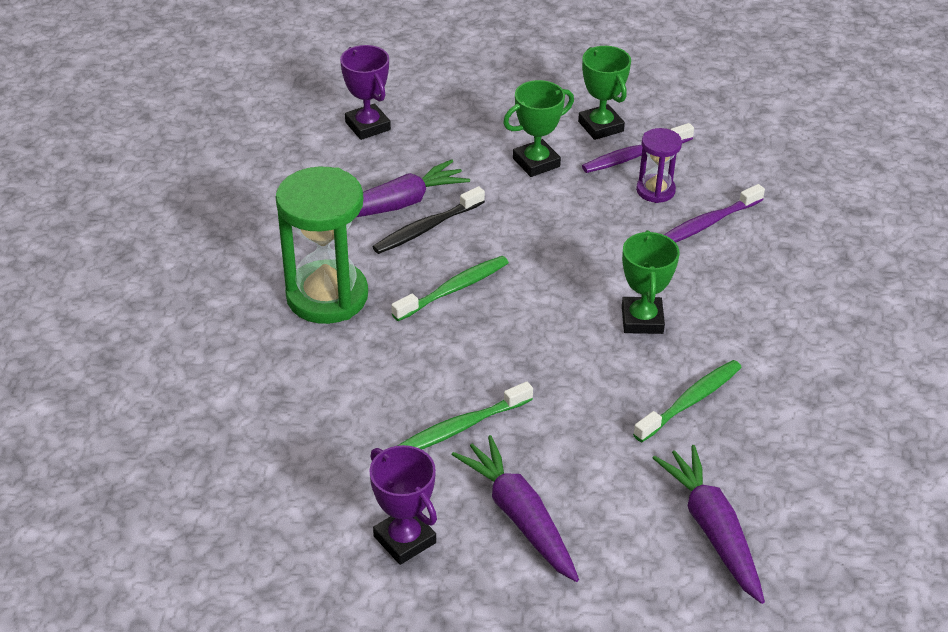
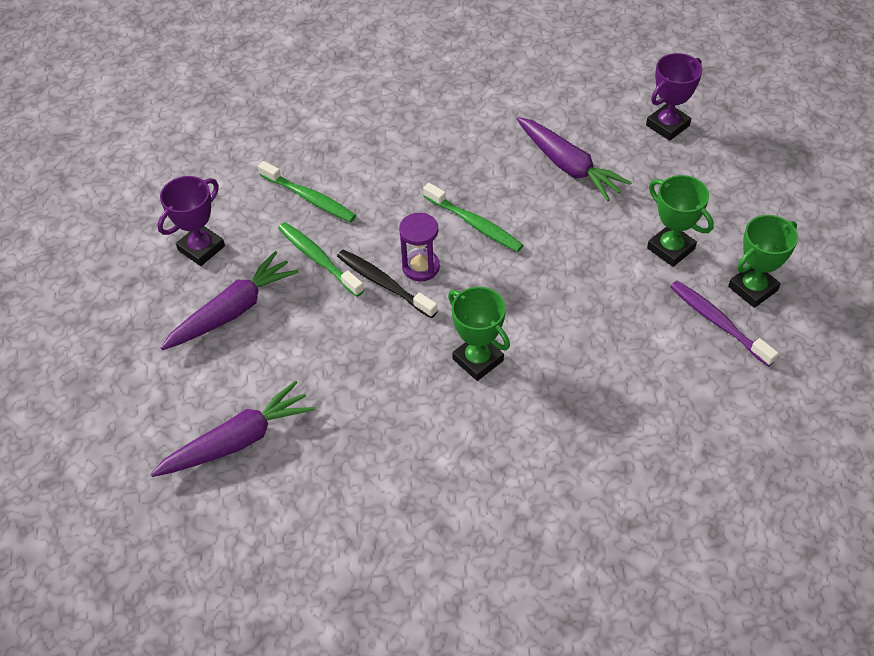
camera: 80 degrees right, 10 degrees up
green hourglass [276,167,368,324] -> none
black toothbrush [372,186,485,254] -> black toothbrush moved to [337,250,438,318]
green trophy [622,230,680,334] -> green trophy turned 60 degrees clockwise [448,287,510,381]
green toothbrush [633,360,742,442] -> green toothbrush moved to [258,161,356,222]
purple hourglass [636,128,682,203] -> purple hourglass moved to [399,213,440,282]
purple toothbrush [664,184,765,243] -> none

